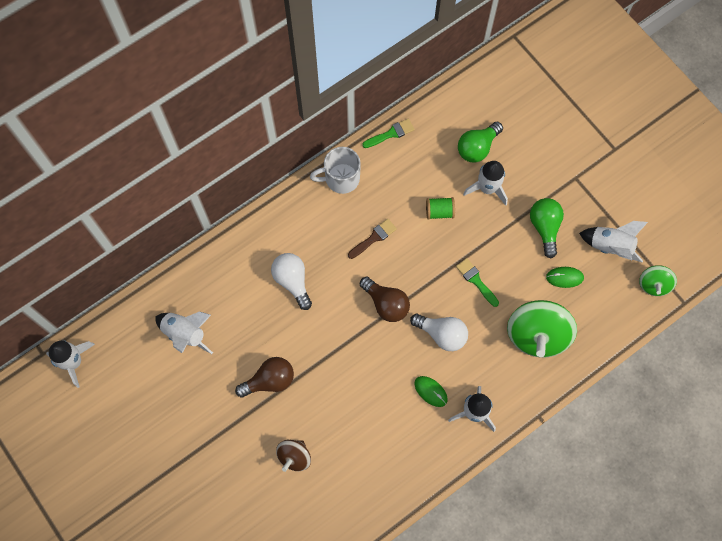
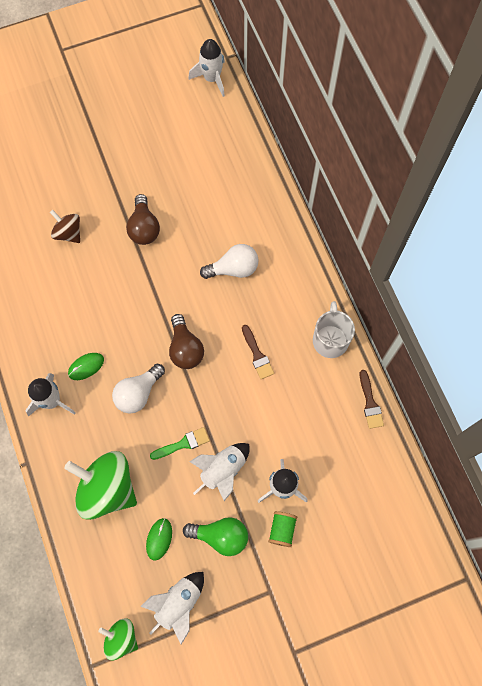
camera: 105 degrees right, 0 degrees up
white rocket [156,312,213,354] -> white rocket moved to [190,443,250,501]
brown light bulb [360,277,410,322] -> brown light bulb turned 75 degrees counterclockwise [169,314,204,369]
green brush [362,119,415,148] -> brown brush [360,370,384,429]
green spool [426,197,455,219] -> green spool moved to [268,511,297,547]
green light bulb [458,122,503,163] -> none

